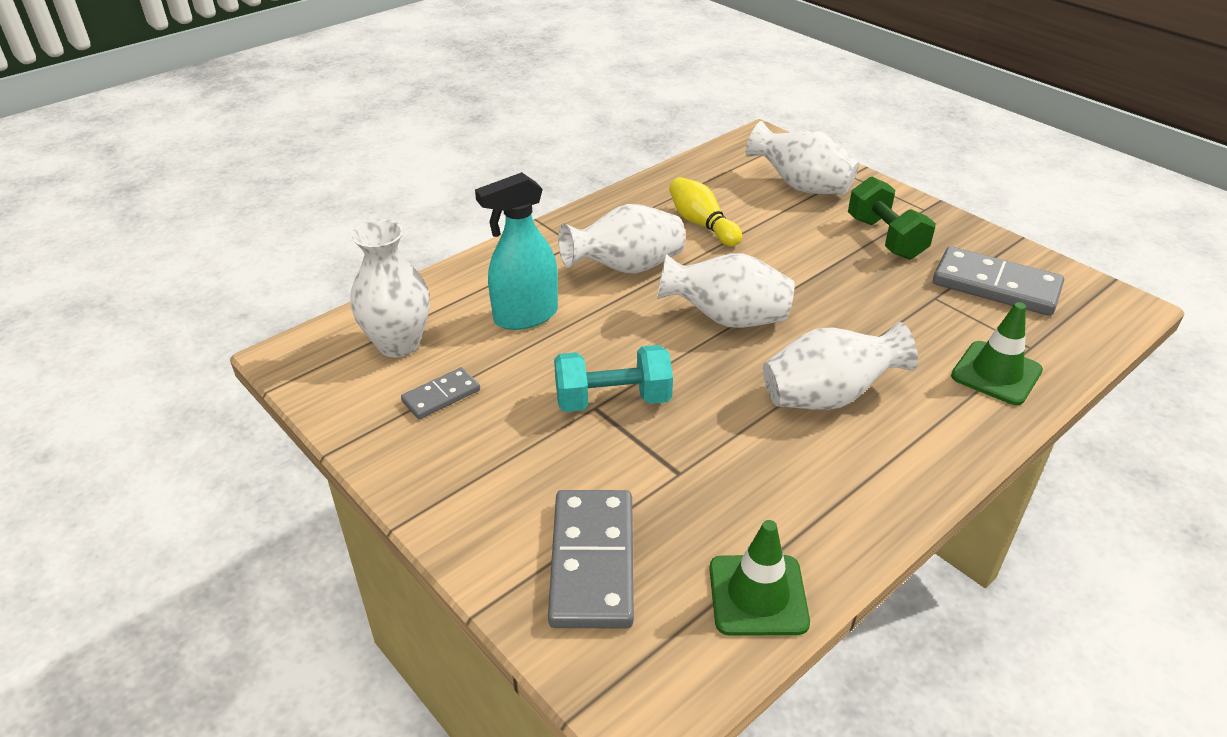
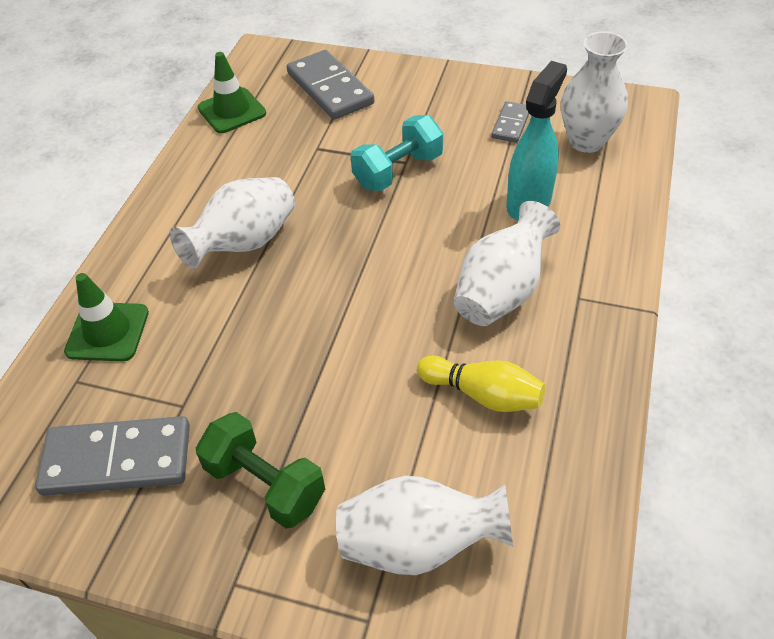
camera: 150 degrees right, 10 degrees up
white vase [657,254,795,328] -> none

